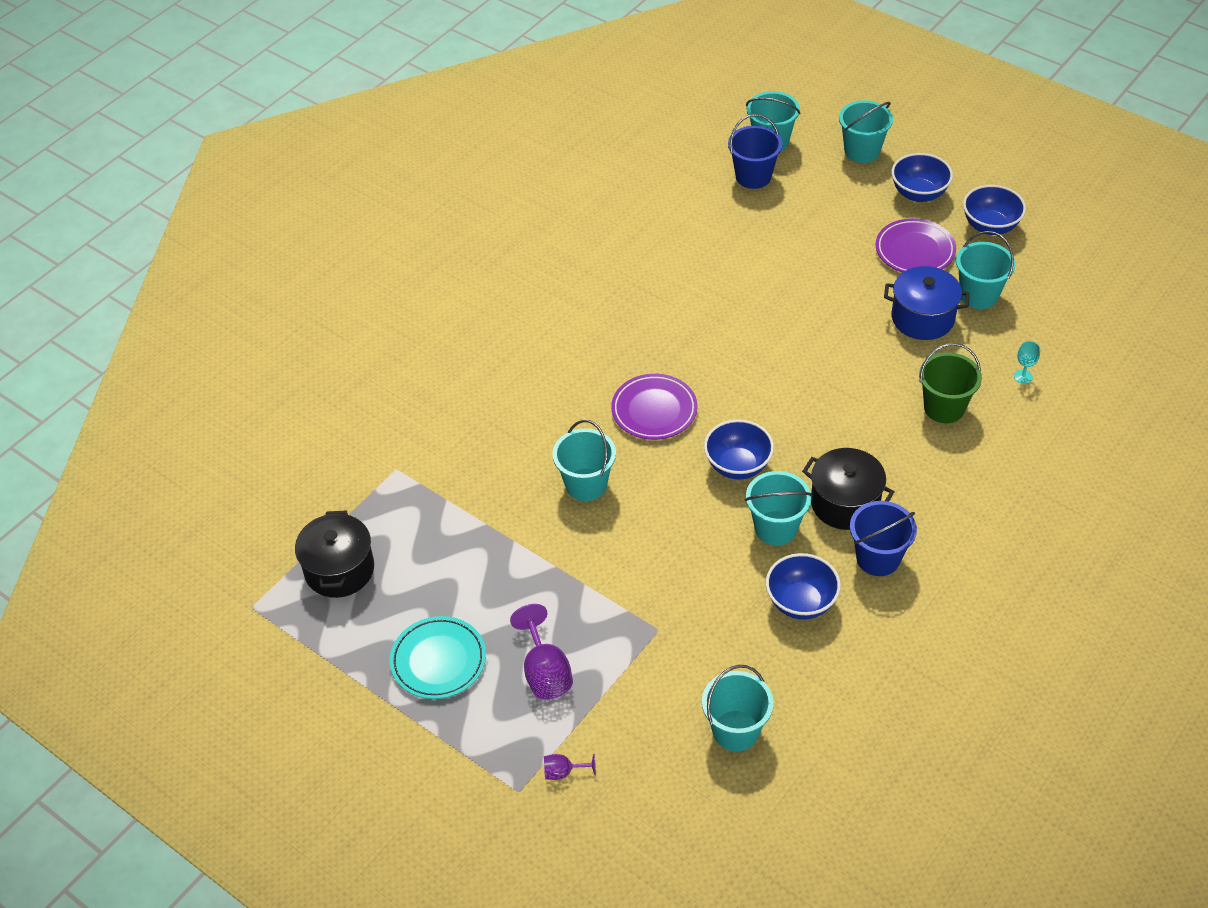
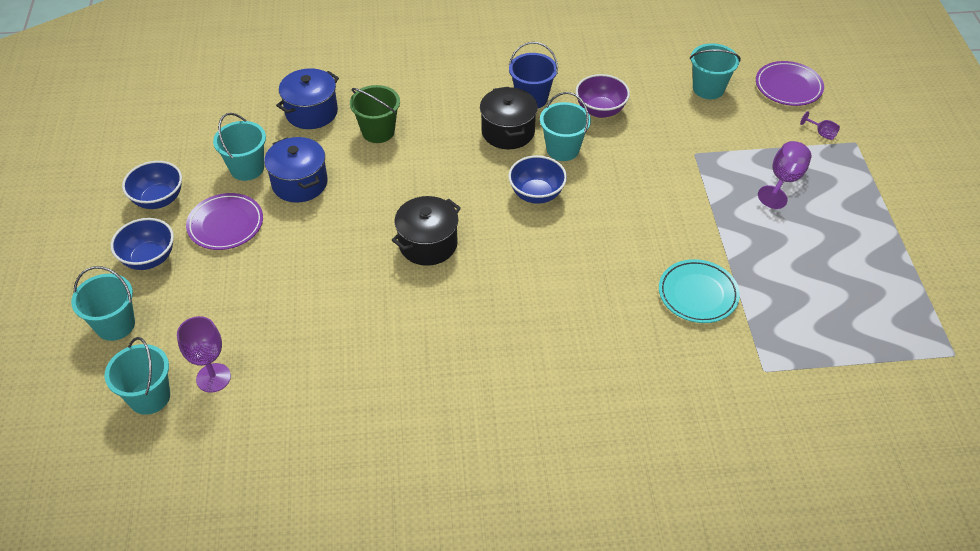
camera: 135 degrees left, 0 degrees up
black pot [295,510,374,598] -> black pot moved to [392,196,461,266]
turquoise plate [390,616,486,699] -> turquoise plate moved to [659,259,740,323]
turquoise bucket [552,420,616,501] -> none
purple plate [611,374,697,440] -> purple plate moved to [756,61,824,106]
blue bucket [728,114,783,189] -> purple goblet [177,316,231,393]
blue bowl [766,553,841,620] -> purple bowl [576,74,630,118]
turquoise goblet [1014,341,1040,384] -> blue pot [276,68,339,129]

